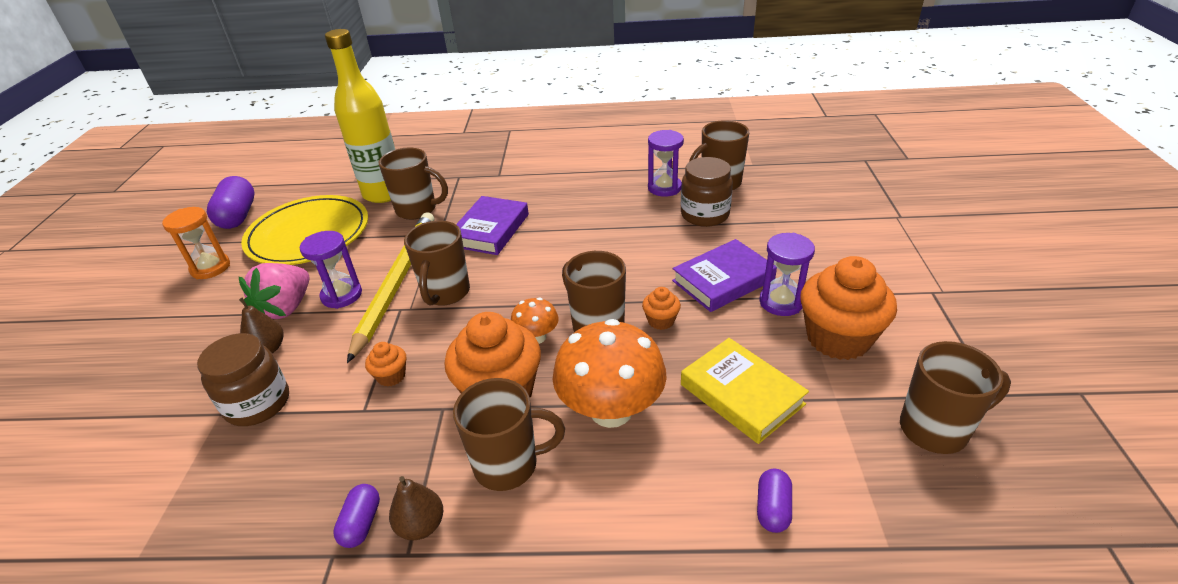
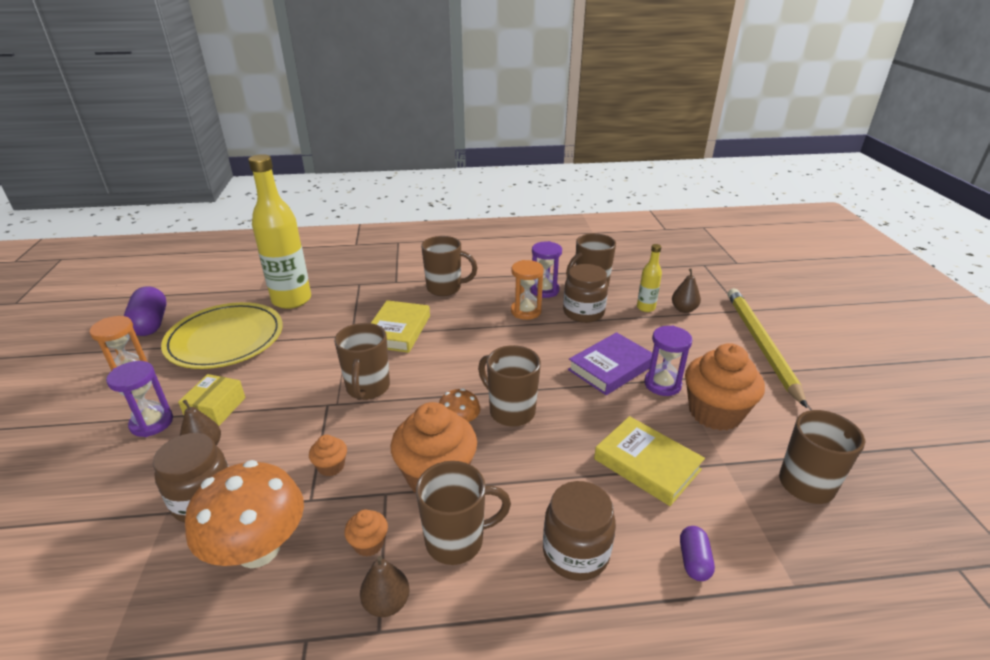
camera: 10 degrees left, 5 degrees down
pink strawberry [239,263,309,319] -> yellow box [178,374,246,426]
purple hourglass [300,231,362,309] -> purple hourglass moved to [106,361,173,437]
purple capsule [333,484,380,548] -> none
yellow pencil [347,212,434,363] -> yellow pencil moved to [728,288,807,408]
brown mug [378,148,448,220] -> brown mug moved to [421,236,477,296]
purple book [456,196,529,255] -> yellow book [371,300,430,353]
orange mushroom [553,319,667,428] -> orange mushroom moved to [185,460,304,568]
orange cupcake [642,287,681,330] -> orange cupcake moved to [344,510,388,557]
none -> orange hourglass [511,260,544,320]
none -> brown jar [543,481,616,581]
none -> yellow bottle [637,244,662,312]
none -> brown pear [672,268,701,313]

